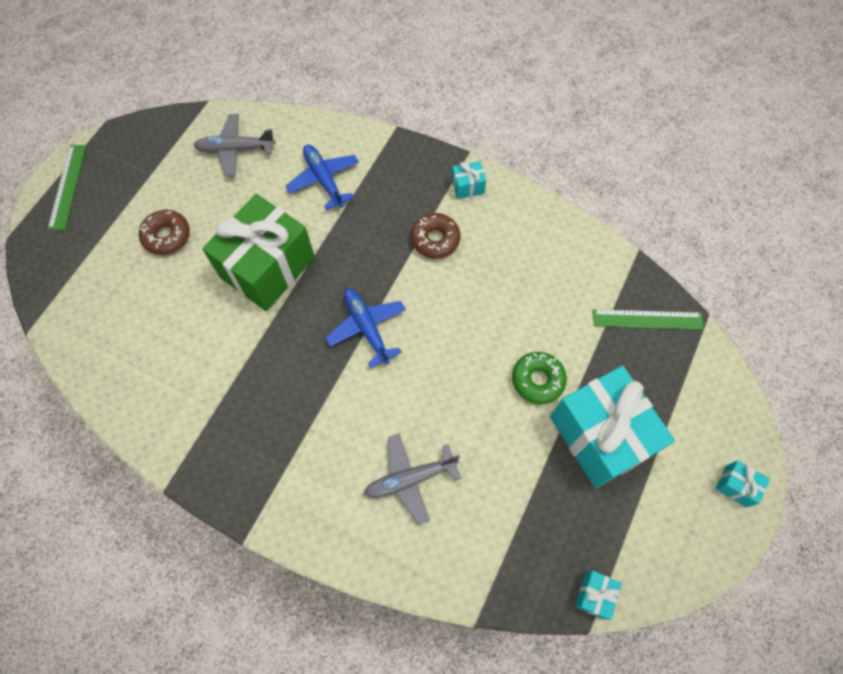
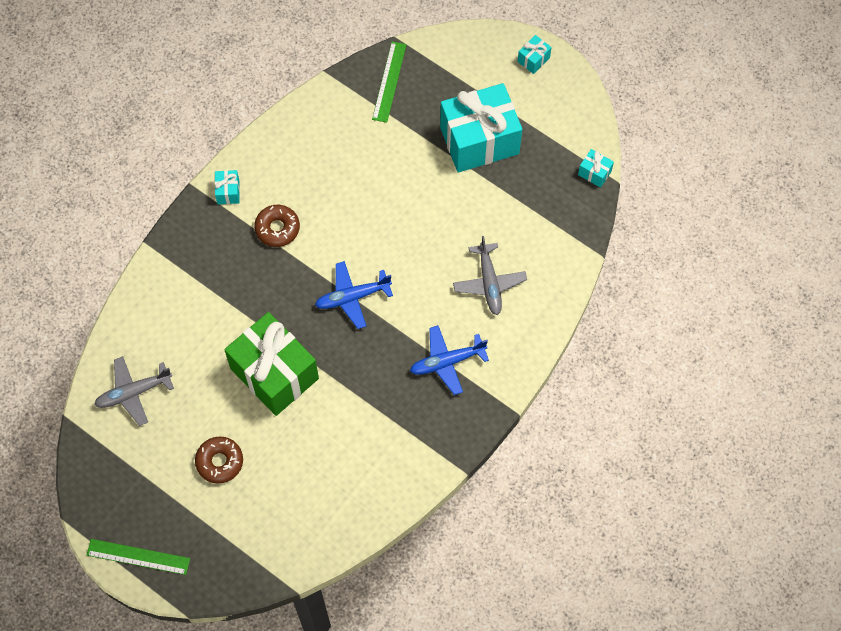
camera: 80 degrees left, 0 degrees up
grey plane [193,114,276,177] -> grey plane turned 60 degrees clockwise [94,356,174,426]
blue plane [286,144,359,210] -> blue plane moved to [410,325,489,395]
green donut [512,352,567,404] -> none

